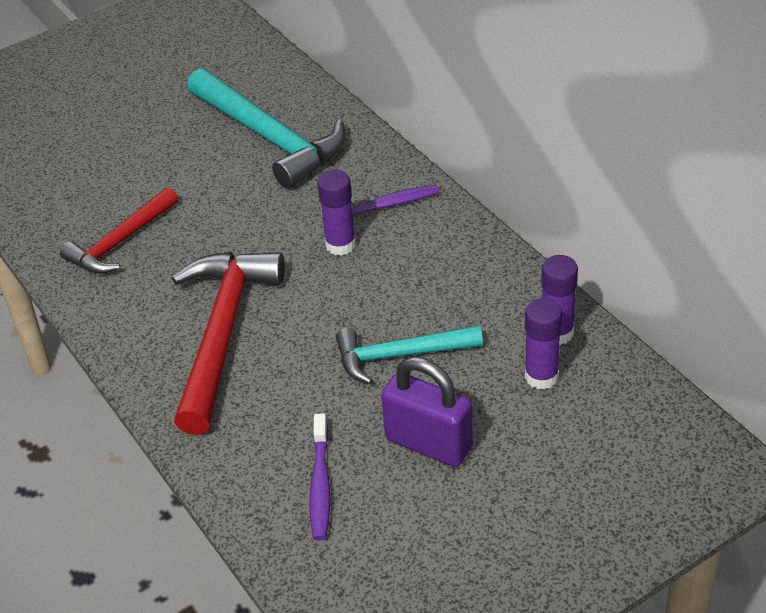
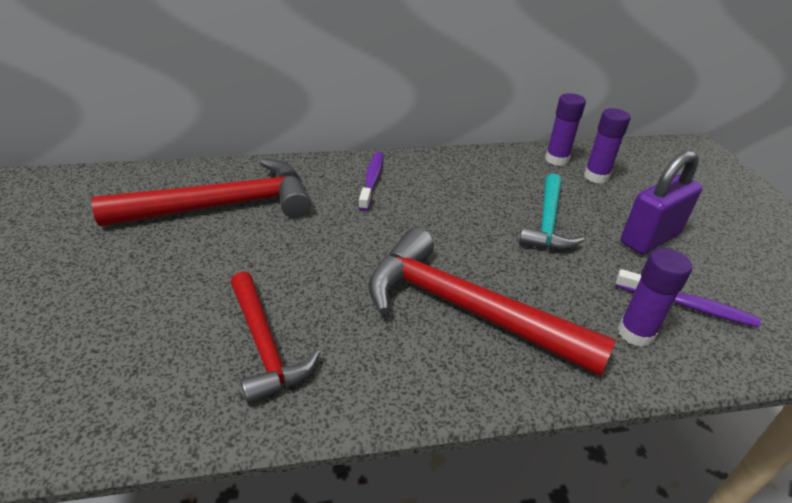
camera: 70 degrees left, 5 degrees down
turquoise hammer [187,68,346,189] -> red hammer [92,159,311,226]
purple glue stick [317,170,356,256] -> purple glue stick moved to [618,248,692,347]

